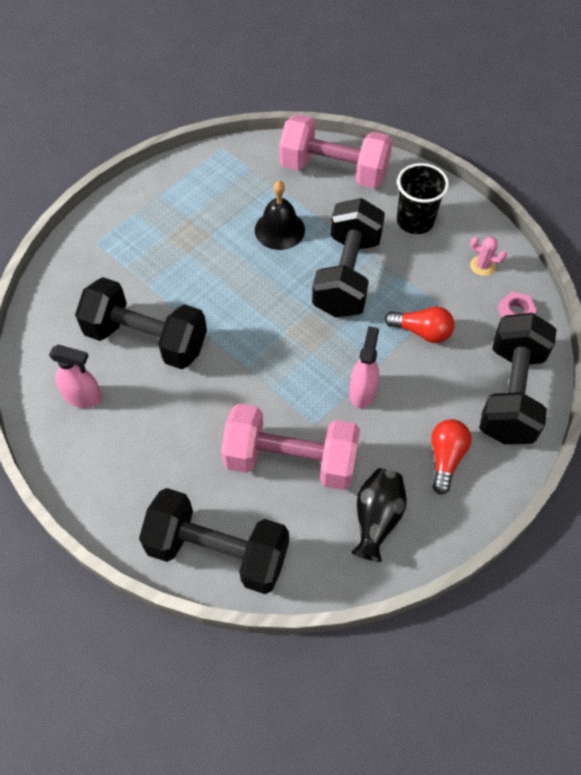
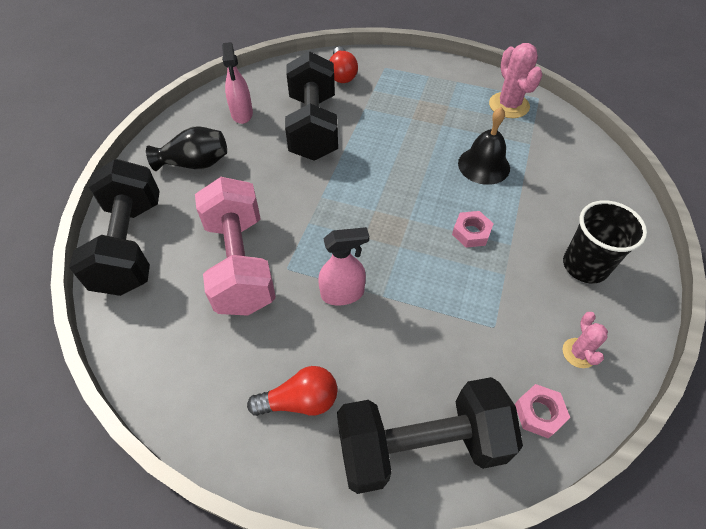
camera: 65 degrees right, 5 degrees down
pink dumbbell [279,114,393,189] -> none
black dumbbell [312,198,385,318] -> pink nut [452,211,494,248]
black vase [351,468,407,562] -> black vase moved to [146,126,227,171]
red light bulb [384,306,455,343] -> red light bulb moved to [329,47,358,83]
none -> pink cactus [489,43,542,118]

